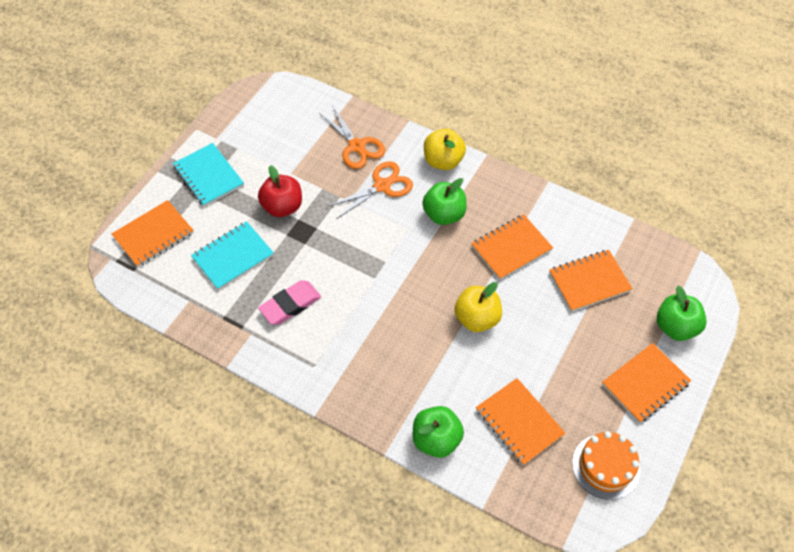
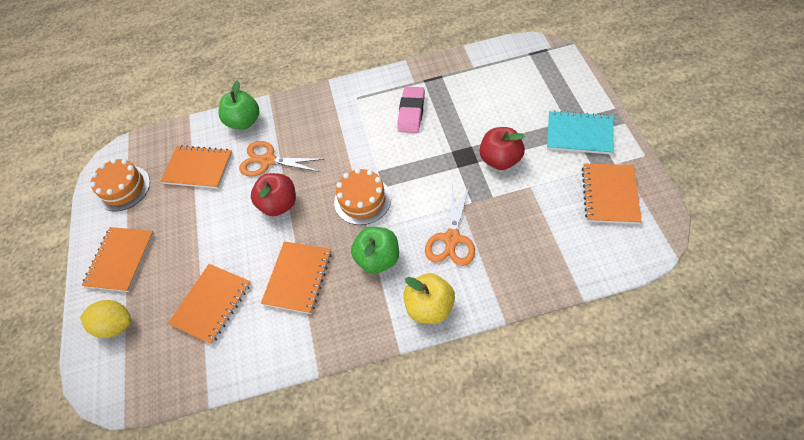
camera: 145 degrees right, 0 degrees up
orange notebook [112,200,194,267] -> orange notebook moved to [582,163,642,224]
turquoise notebook [191,221,274,290] -> none
orange scissors [319,105,385,169] -> orange scissors moved to [239,141,325,177]
yellow apple [455,282,502,332] -> red apple [251,173,296,216]
green apple [657,286,707,341] -> yellow lemon [80,300,131,338]
none -> orange cake [334,168,391,225]

